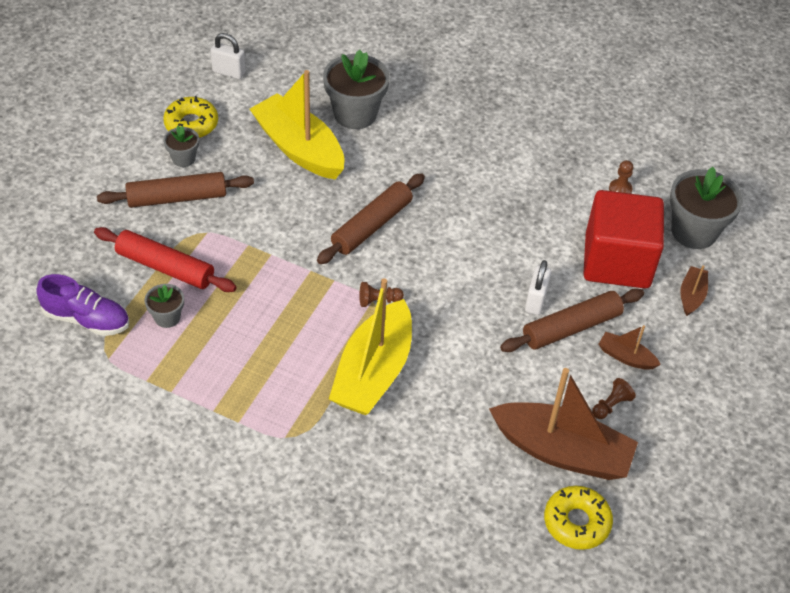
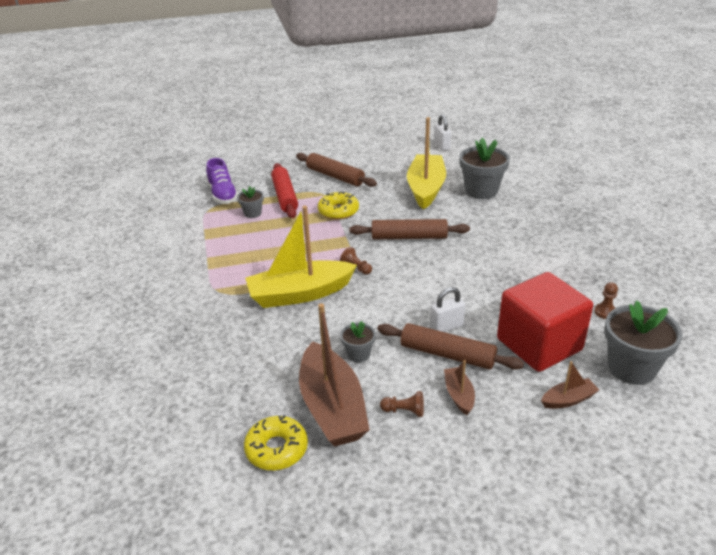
camera: 55 degrees right, 15 degrees down
yellow donut [163,96,218,138] -> yellow donut moved to [318,191,359,220]
grey flower pot [163,126,199,167] -> grey flower pot moved to [340,321,376,362]

